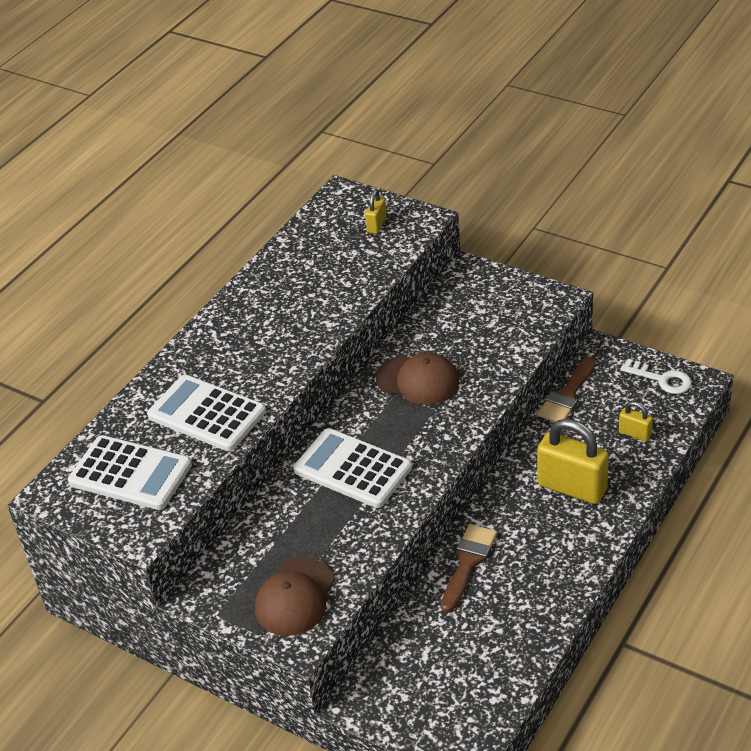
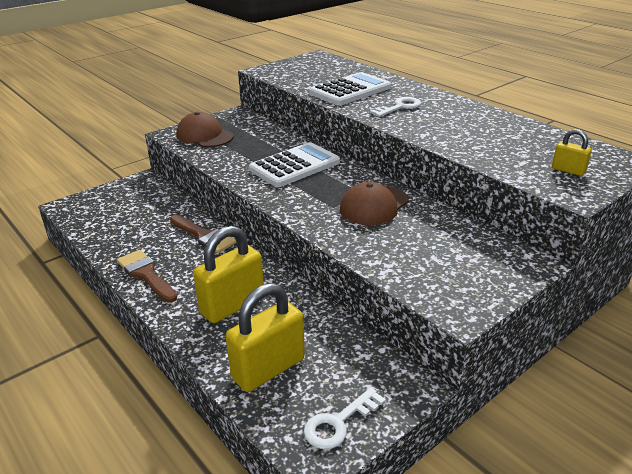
camera: 105 degrees right, 10 degrees down
white calculator [68,435,192,510] -> none
brown brush [537,356,596,422] -> brown brush moved to [117,250,177,303]
yellow padlock [619,401,653,442] -> yellow padlock [225,283,305,392], size x2.06
none -> white key [370,97,421,117]

